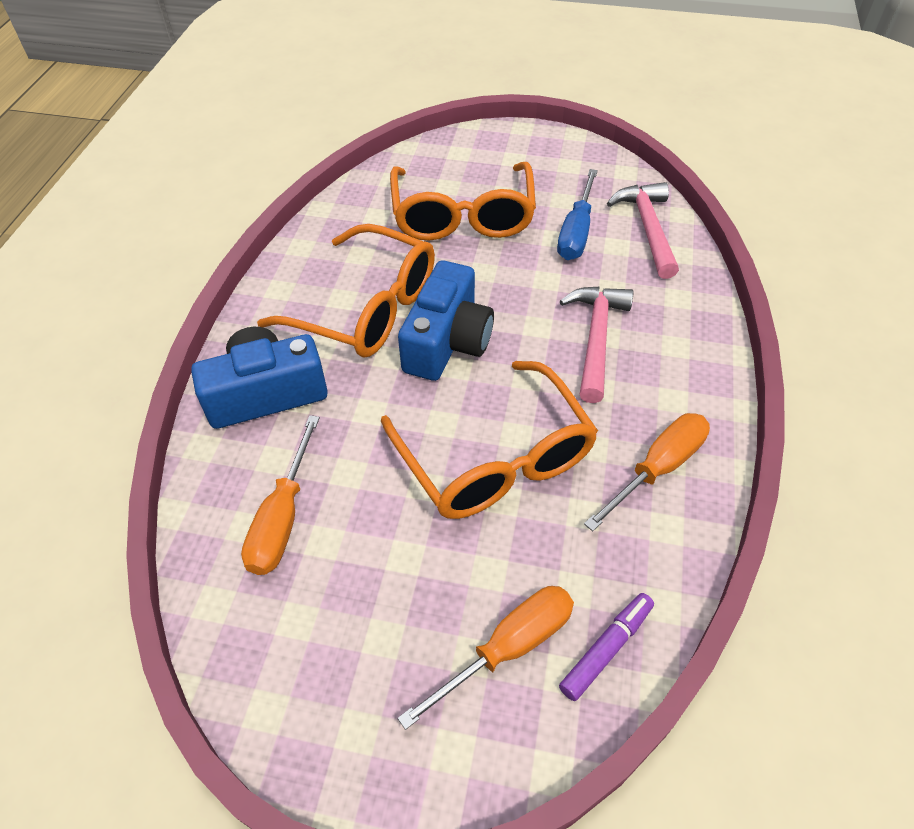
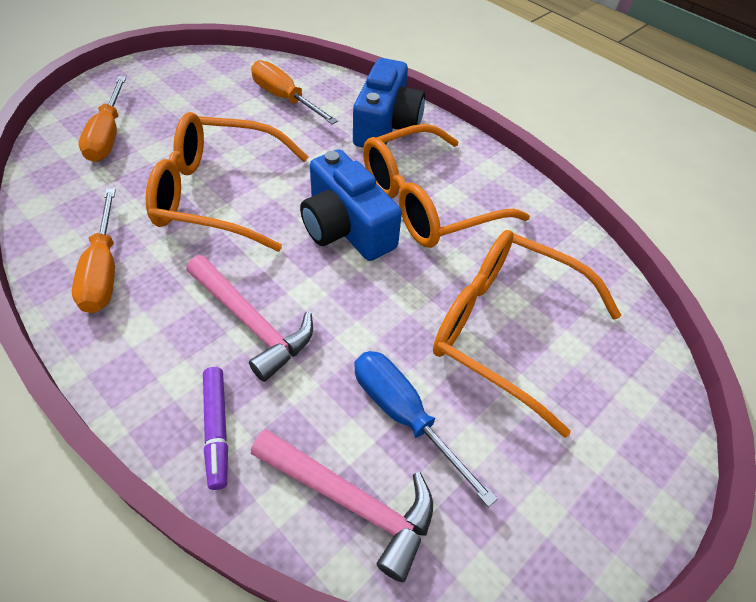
camera: 120 degrees right, 0 degrees up
purple marker [559,593,654,701] -> purple marker moved to [203,367,228,490]

